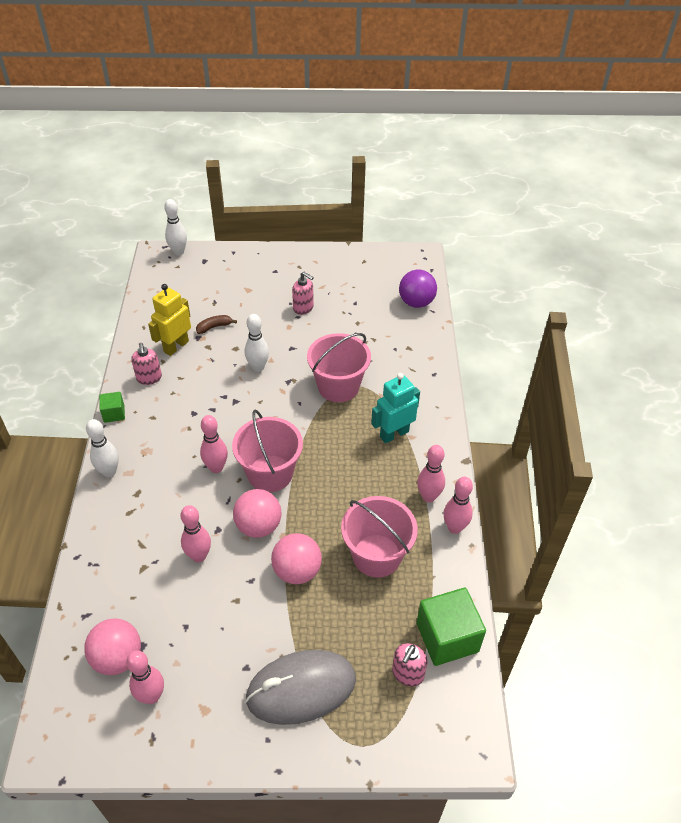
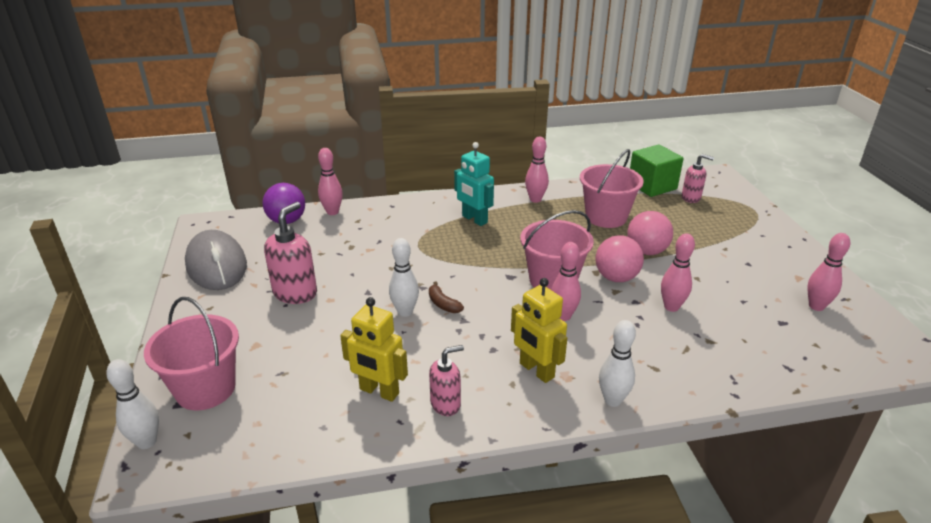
camera: 100 degrees left, 15 degrees down
pink ball [84,618,141,675] -> none
green cube [99,392,125,423] -> none
brown banana [196,315,237,334] -> brown banana moved to [429,281,464,313]
grey mouse [245,650,356,725] -> grey mouse moved to [185,230,247,290]
pink soap dispenser [292,272,314,315] -> pink soap dispenser [264,202,317,304], size x1.59
pink bucket [307,333,371,402] -> pink bucket moved to [144,297,239,410]
pink bowling pin [443,477,473,534] -> pink bowling pin moved to [318,148,343,215]
none -> yellow robot [511,278,567,383]

